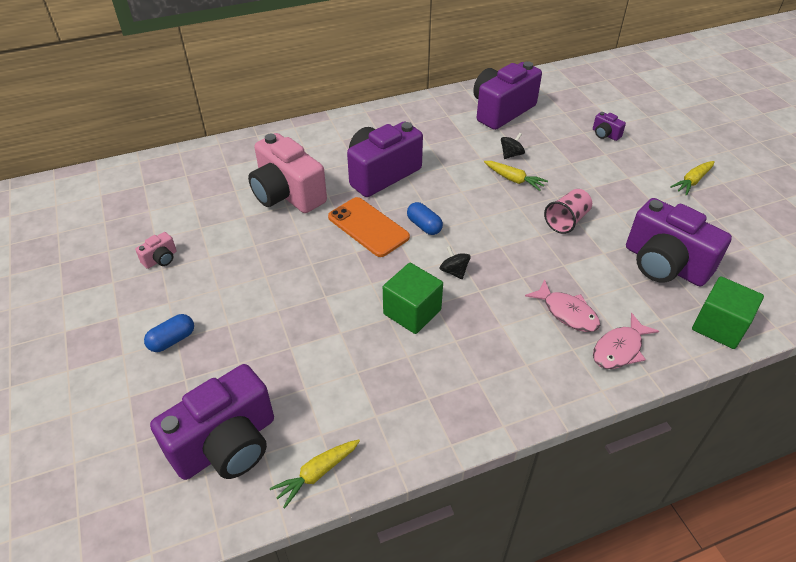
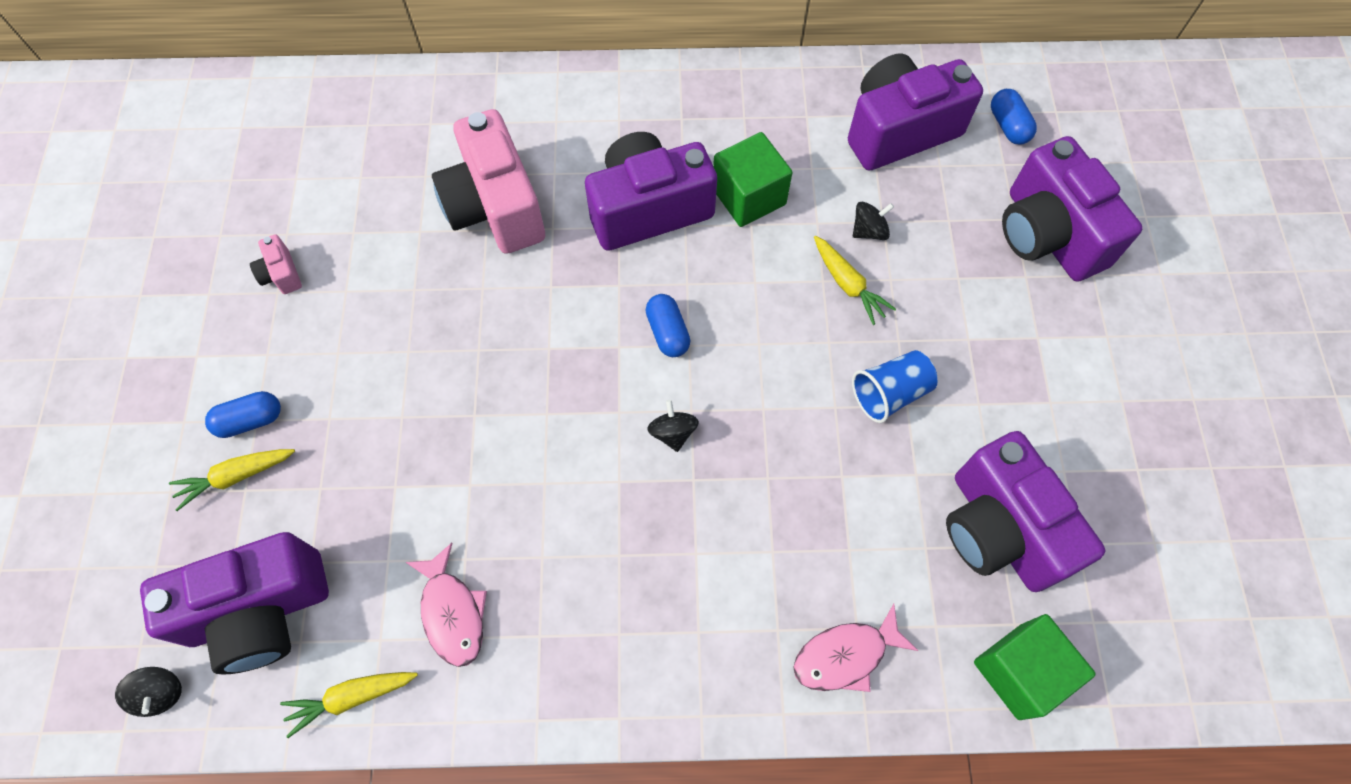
camera: 20 degrees right, 20 degrees up
pink camera [135,232,177,269] -> pink camera turned 90 degrees clockwise [250,234,302,294]
orange phone [328,197,410,257] -> none
green cube [383,263,443,334] -> green cube moved to [713,132,793,227]
pink fish [525,279,600,332] -> pink fish moved to [406,543,487,667]
pink cup [544,189,592,234] -> blue cup [852,350,937,423]
purple camera [593,112,626,141] -> purple camera [1002,136,1143,282], size x2.41
yellow carrot [670,161,715,196] -> yellow carrot moved to [169,449,295,511]
none -> black spinning top [115,667,182,717]
none -> blue capsule [991,89,1037,145]

